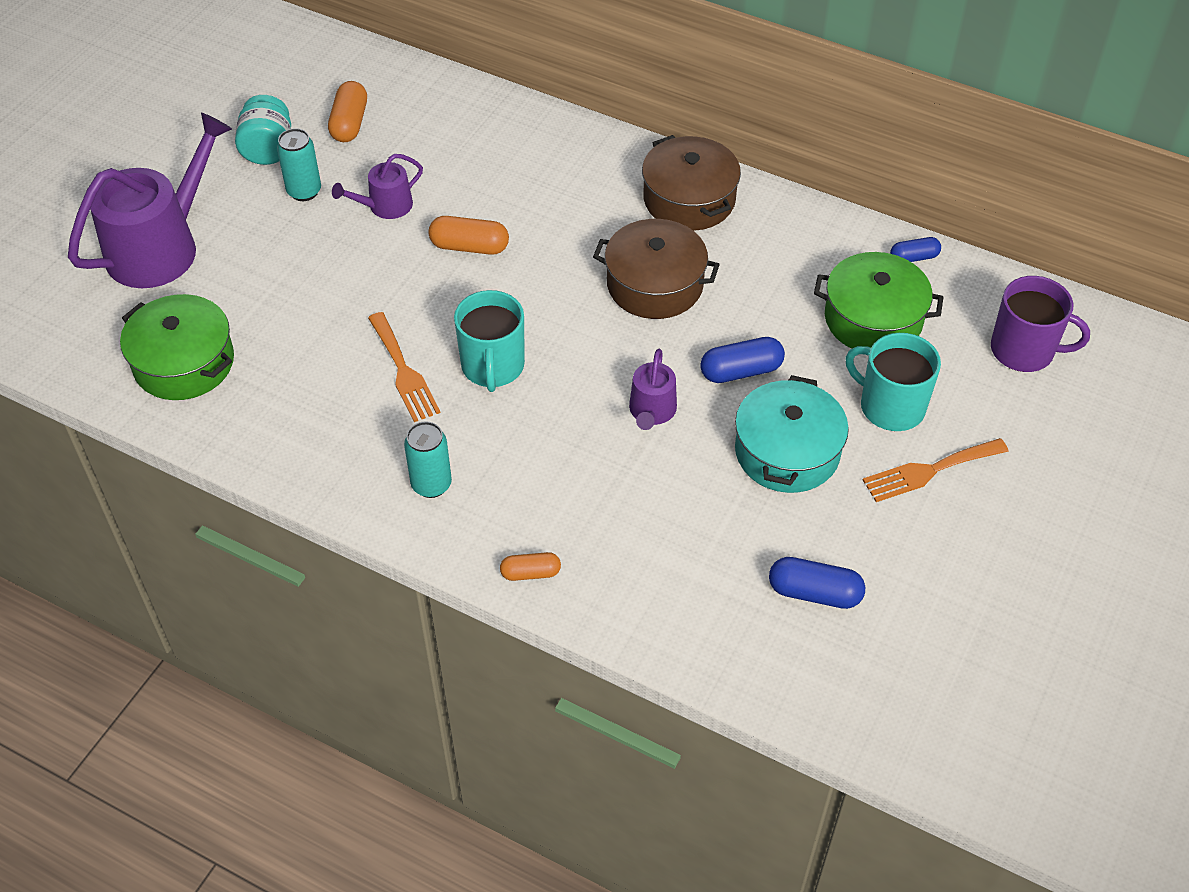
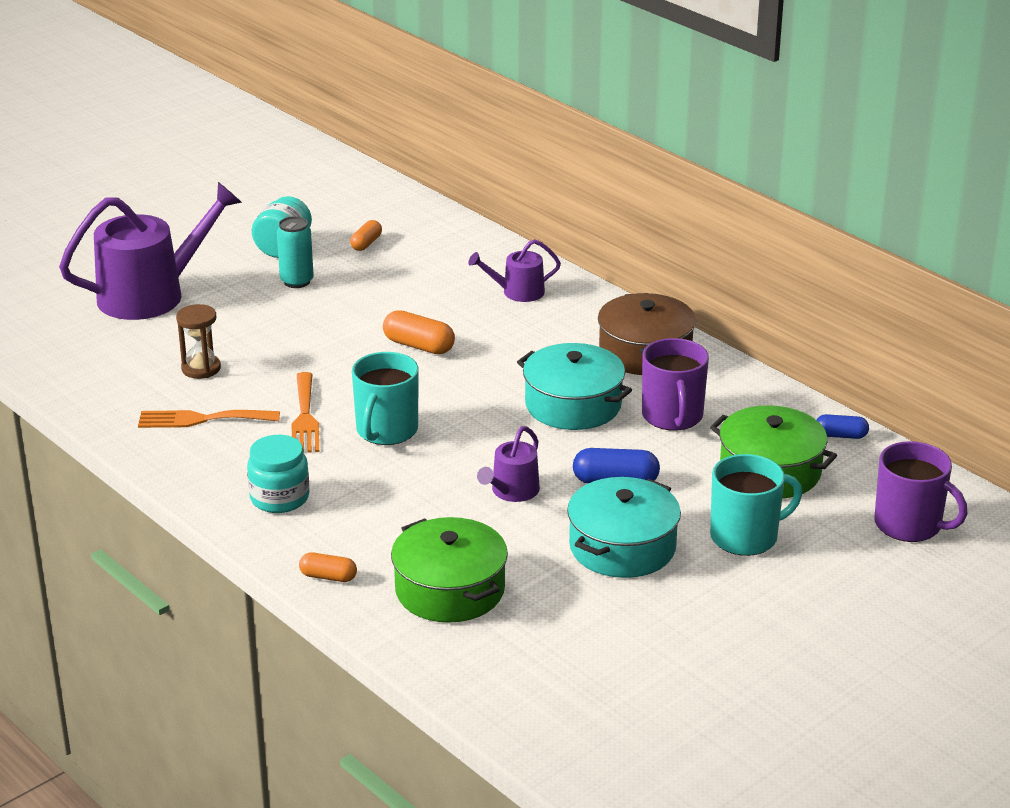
camera: 20 degrees right, 20 degrees down
green pot [120,294,234,400] -> green pot moved to [391,517,508,623]
orange capsule [328,81,367,142] -> orange capsule [350,220,382,251], size x0.64
purple watering can [332,154,423,219] -> purple watering can moved to [468,239,561,302]
turquoise can [404,421,452,498] -> turquoise jar [247,435,309,513]
brown pot [593,219,720,319] -> turquoise pot [517,343,632,430]
blue capsule [769,557,865,609] -> none
turquoise mug [845,333,941,431] -> turquoise mug turned 105 degrees clockwise [710,454,802,556]
orange fork [863,438,1009,502] -> orange fork moved to [138,410,280,428]
none -> brown hourglass [176,304,221,379]
none -> purple mug [642,338,709,431]

